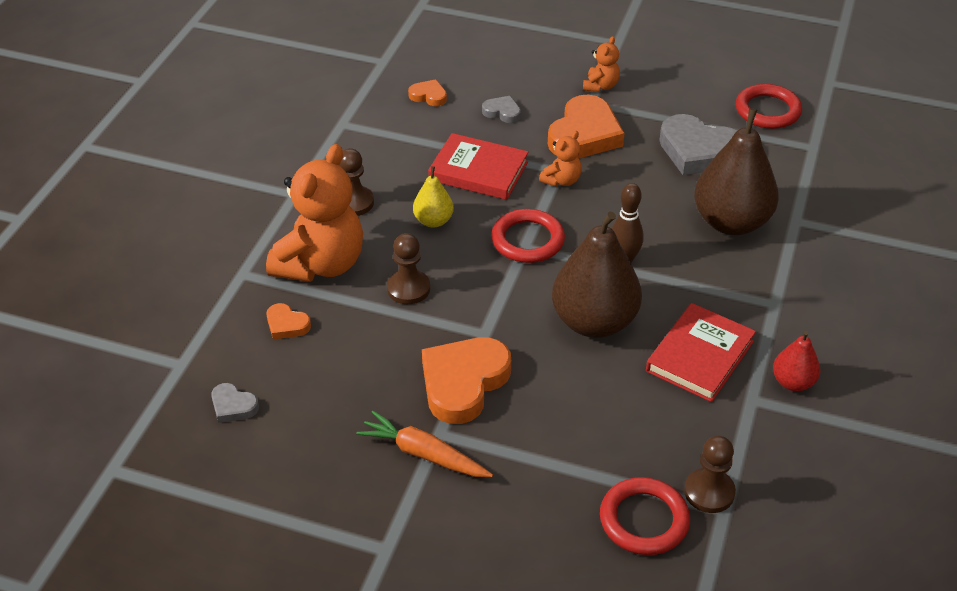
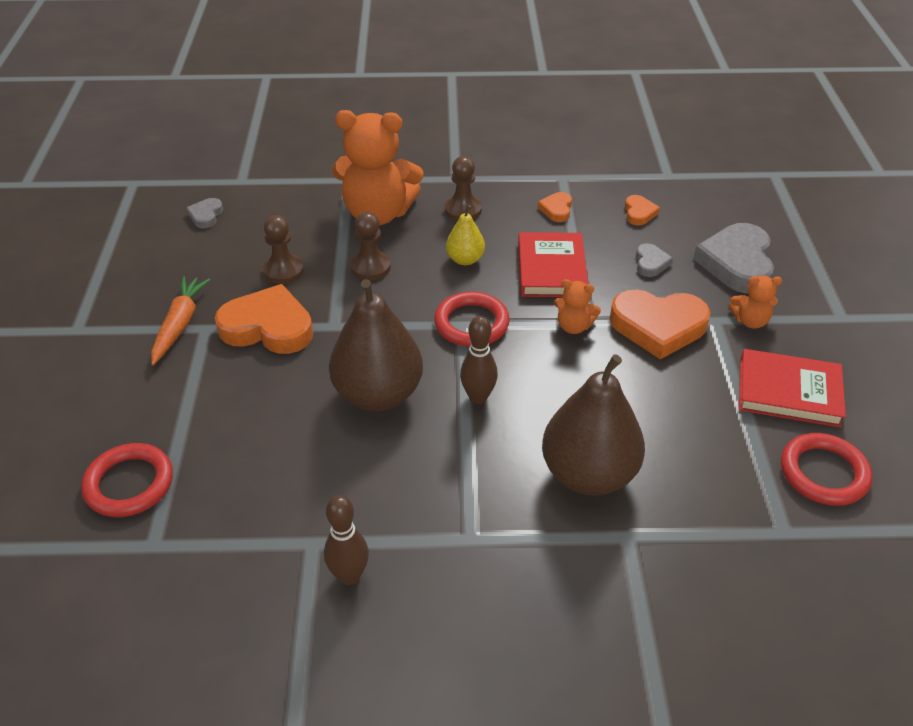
camera: 70 degrees right, 0 degrees up
orange heart [266,303,311,339] -> orange heart moved to [538,192,572,222]
red book [646,303,756,402] -> red book moved to [739,349,846,428]
grey heart [660,114,737,175] -> grey heart moved to [693,223,774,294]
brown pawn [684,436,736,513] -> brown pawn moved to [263,215,304,284]
red pear [773,331,820,391] -> brown bowling pin [324,495,369,585]

